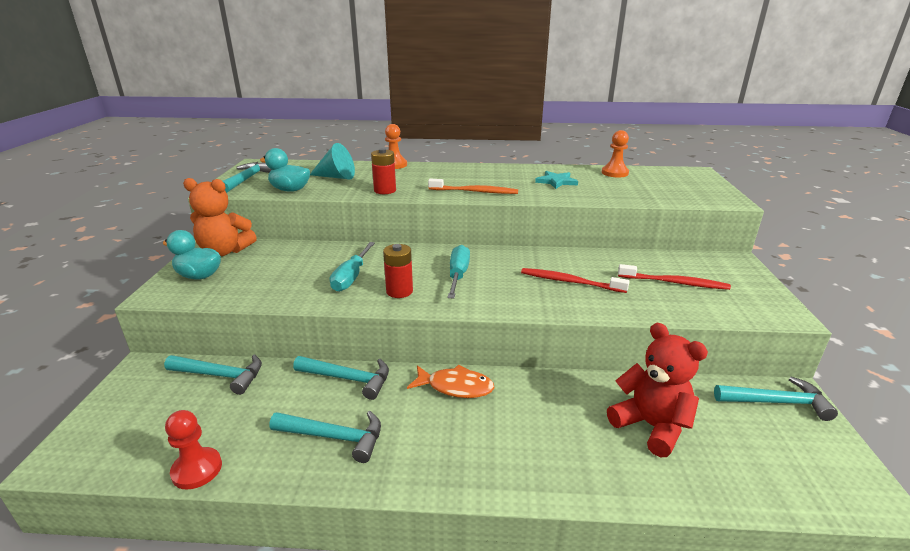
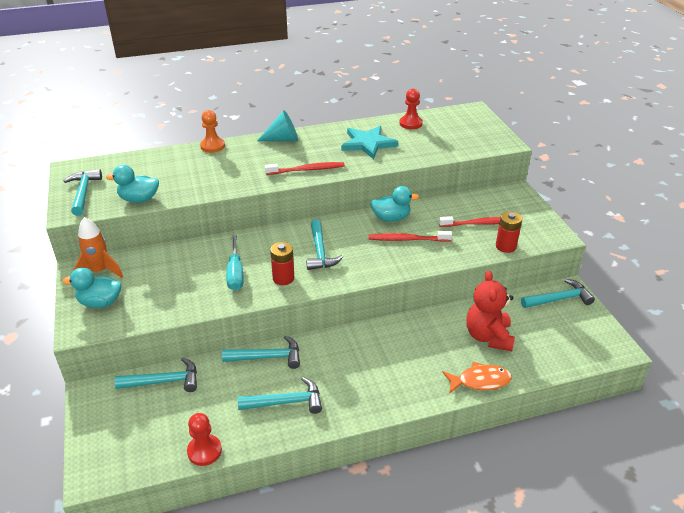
camera: 20 degrees left, 10 degrees up
orange teddy bear [183,178,257,256] -> orange rocket [73,217,123,278]
turquoise cone [310,143,355,180] -> turquoise cone moved to [257,110,298,141]
red battery [371,148,396,194] -> red battery moved to [496,211,522,253]
orange fish [407,365,495,398] -> orange fish moved to [442,362,512,394]
orange toothbrush [428,179,518,194] -> red toothbrush [265,162,345,175]
turquoise screwdriver [447,245,470,299] -> turquoise hammer [306,220,343,270]
turquoise star [535,171,578,189] -> turquoise star [341,126,398,159], size x1.57
orange pawn [602,130,629,177] -> red pawn [399,89,423,129]
red teddy bear [607,322,708,457] -> red teddy bear turned 120 degrees counterclockwise [466,270,515,351]
none -> turquoise duck [370,186,419,222]

